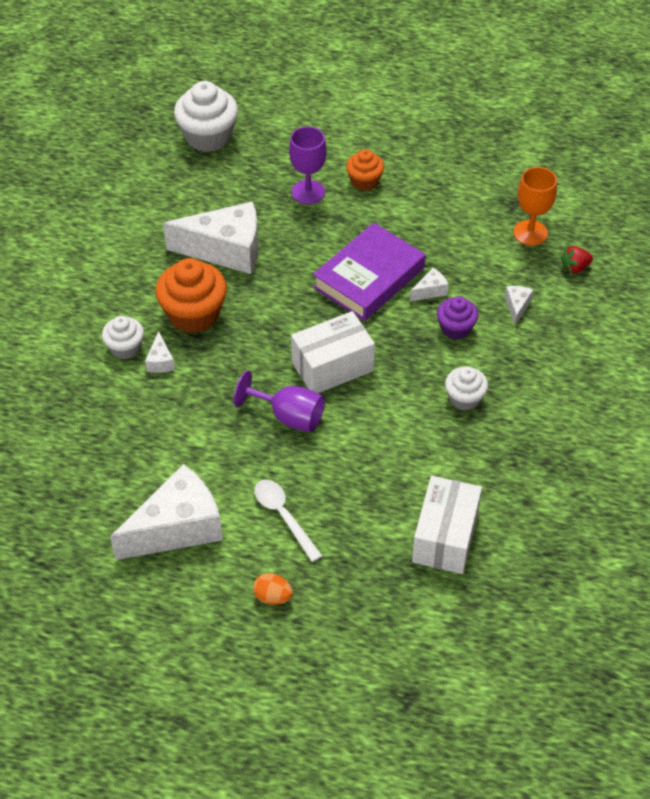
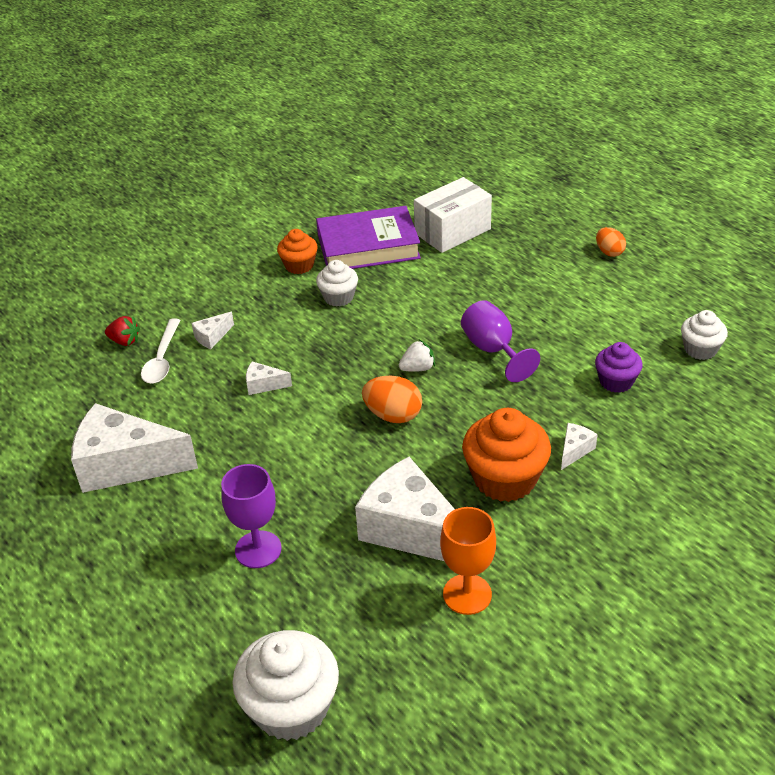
camera: 140 degrees left, 10 degrees down
white cupcake [102,316,144,359] -> white cupcake moved to [681,310,728,360]
white cheese [110,464,223,560] -> white cheese moved to [71,403,198,493]
white spoon [254,480,322,562] -> white spoon moved to [141,318,180,384]
white box [291,311,375,393] -> white strawberry [399,339,435,372]
purple book [313,223,426,321] -> purple book moved to [316,206,421,269]
orange cupcake [346,149,384,191] -> orange cupcake moved to [277,229,318,274]
purple cupcake [437,296,478,339] -> purple cupcake moved to [595,342,643,393]
orange goblet [513,167,557,246] -> orange goblet moved to [440,507,496,615]
none -> orange egg [362,376,422,423]

